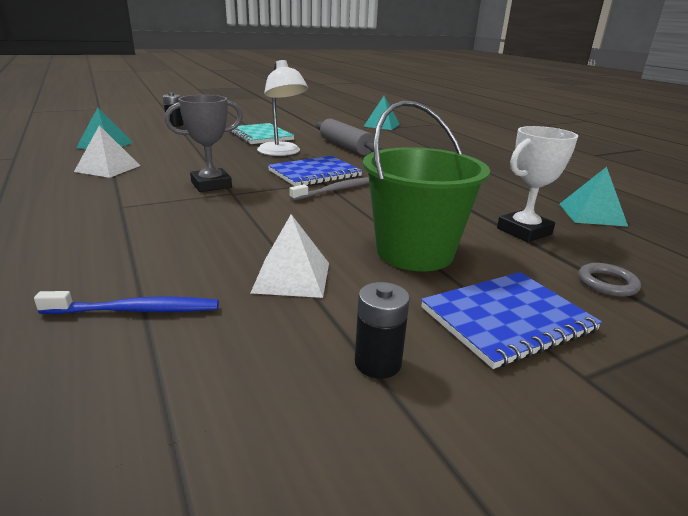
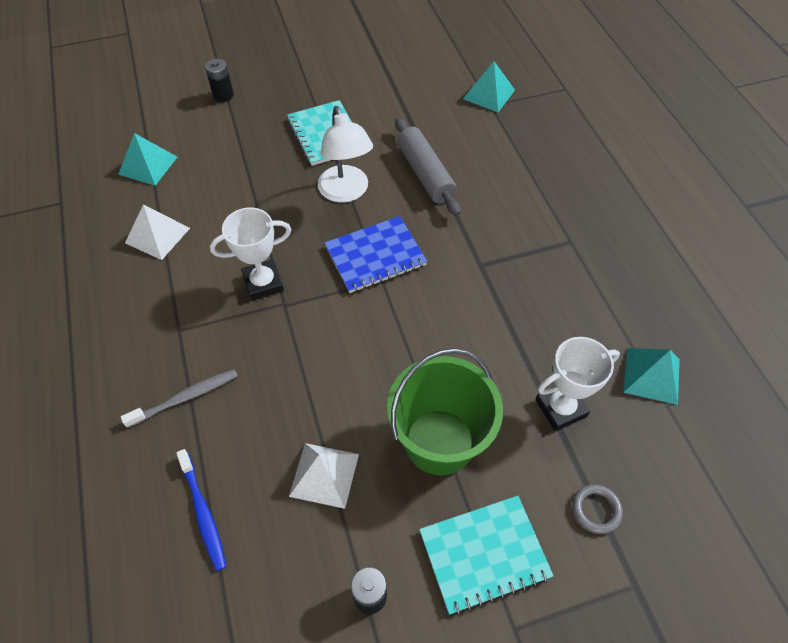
camera: 10 degrees right, 30 degrees up
blue toothbrush [34,291,219,314] -> blue toothbrush turned 60 degrees clockwise [176,449,227,571]
grey trophy [164,95,243,192] -> white trophy [210,208,291,301]
grey toothbrush [289,177,369,201] -> grey toothbrush moved to [121,369,238,428]
blue notebook [421,272,602,369] -> turquoise notebook [419,496,554,615]

